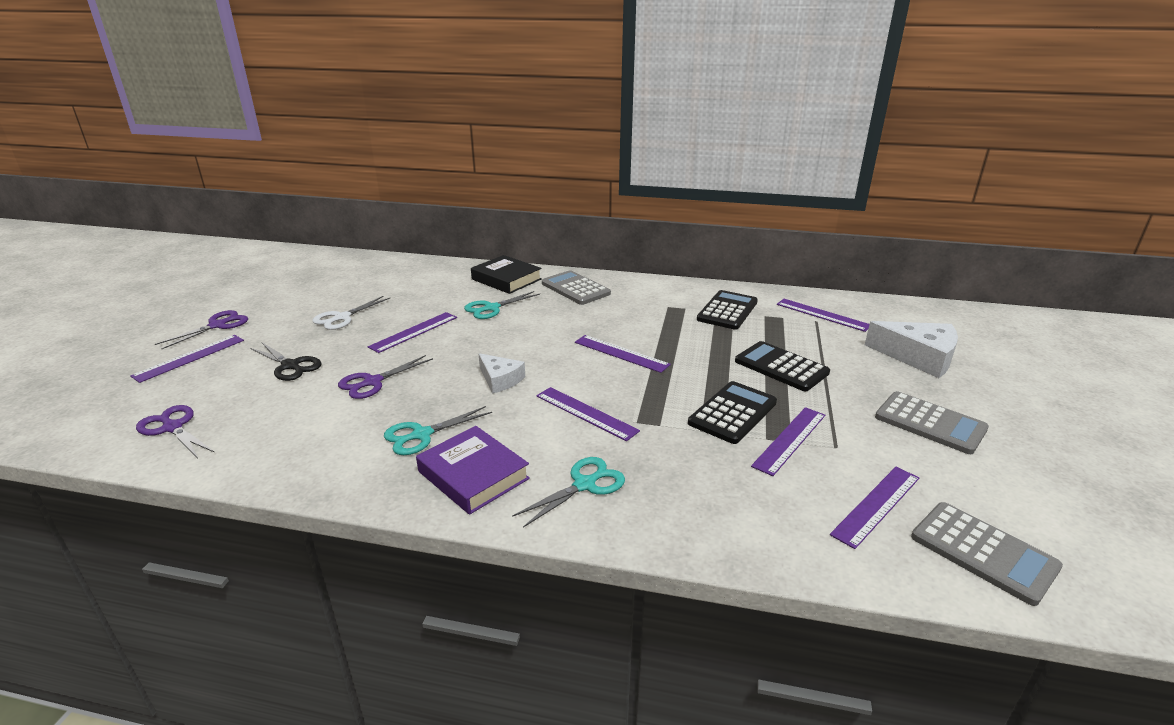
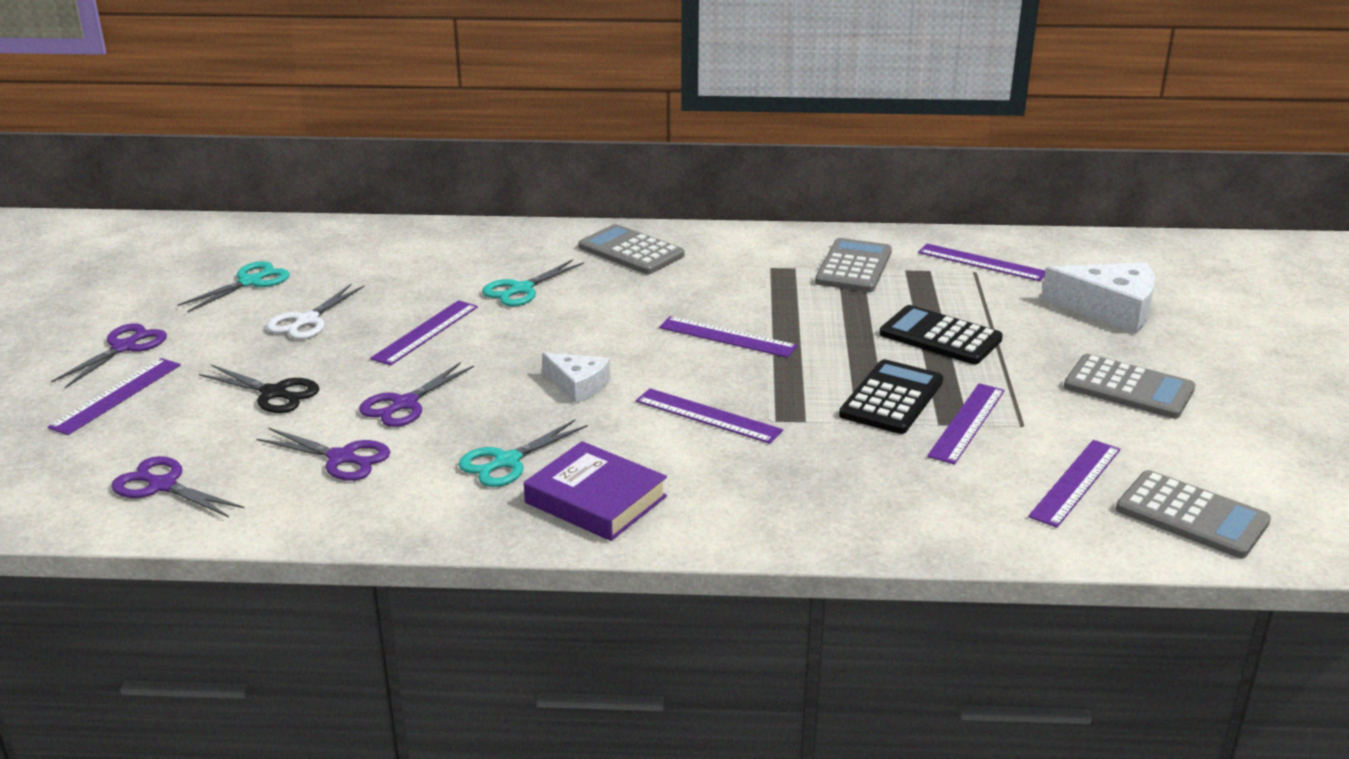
camera: 10 degrees left, 0 degrees up
black book [471,255,542,294] -> none
turquoise scissors [512,457,625,528] -> turquoise scissors moved to [177,261,290,312]
black calculator [697,290,758,330] -> grey calculator [815,238,892,292]
none -> purple scissors [256,428,390,481]

